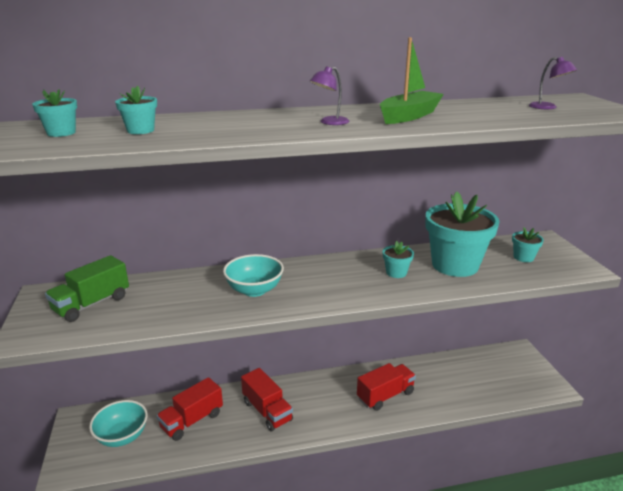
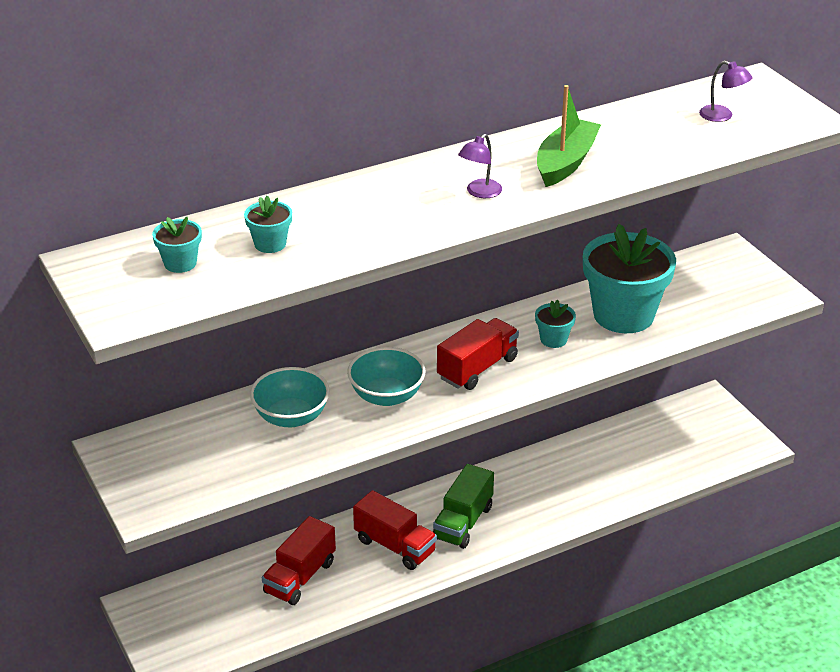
camera: 15 degrees left, 10 degrees up
green truck [45,255,129,322] -> green truck moved to [433,464,494,549]
turquoise bowl [89,400,148,447] -> turquoise bowl moved to [250,367,330,427]
red truck [357,363,416,411] -> red truck moved to [437,318,519,390]
turquoise flower pot [512,227,544,262] -> none

